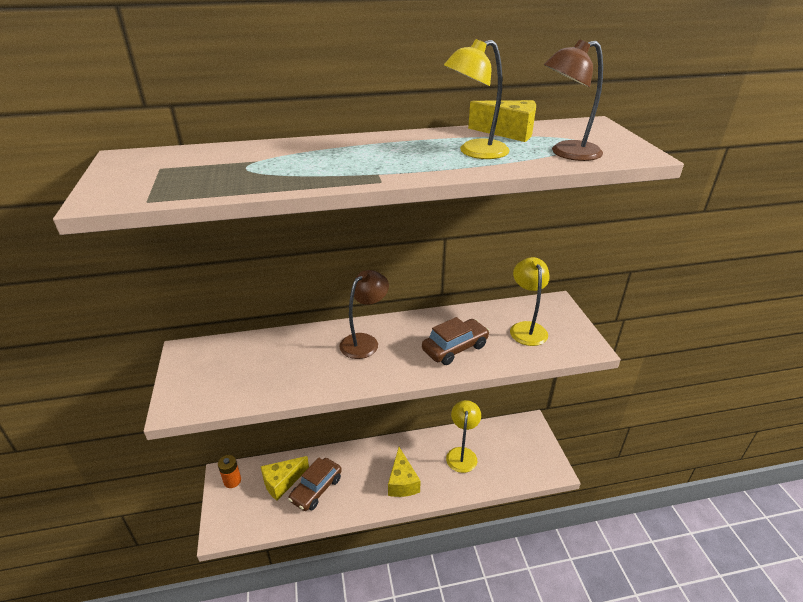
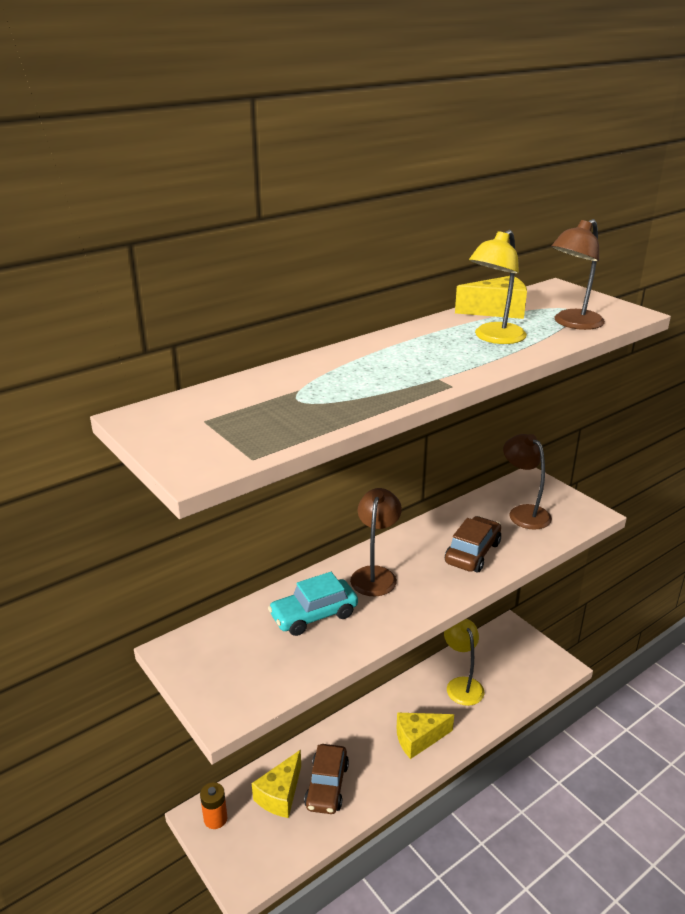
camera: 25 degrees left, 5 degrees down
yellow cheese [388,447,421,497] -> yellow cheese turned 105 degrees clockwise [397,712,454,759]
yellow lamp [510,257,550,346] -> brown lamp [503,434,552,530]
none -> turquoise car [268,572,358,636]

